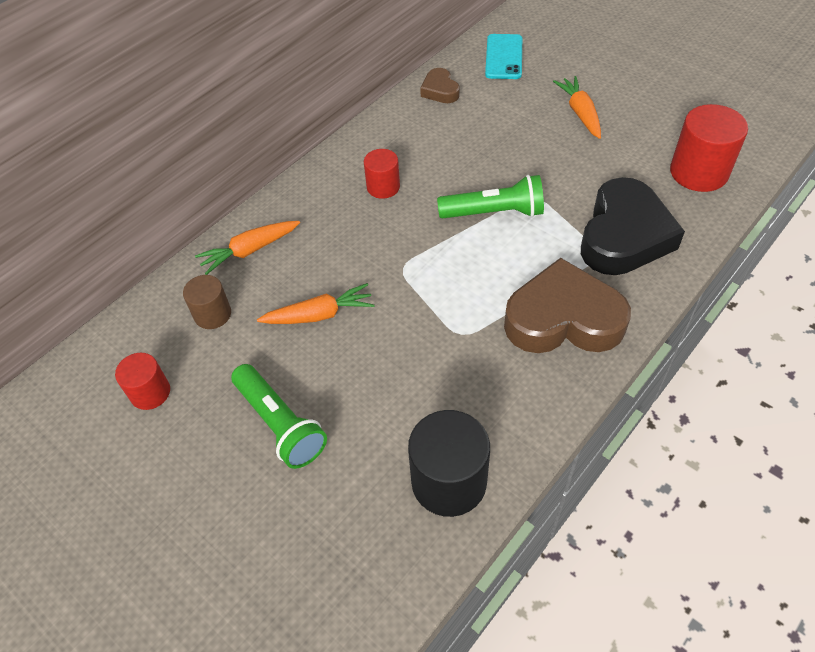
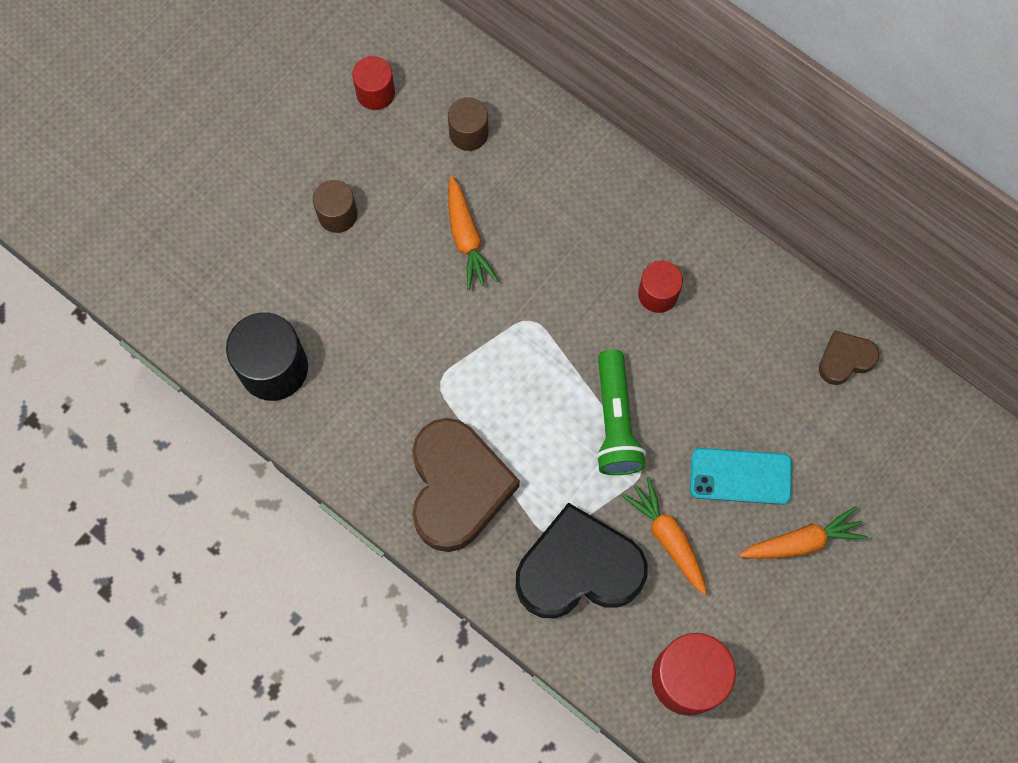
camera: 85 degrees right, 20 degrees up
orange carrot [195,221,300,275] -> orange carrot moved to [621,477,707,595]
green flashlight [231,364,327,469] -> brown cylinder [313,180,357,233]
turquoise phone [485,34,522,79] -> turquoise phone moved to [690,448,792,505]
black heart [581,177,685,275] -> black heart turned 150 degrees clockwise [515,502,648,619]

